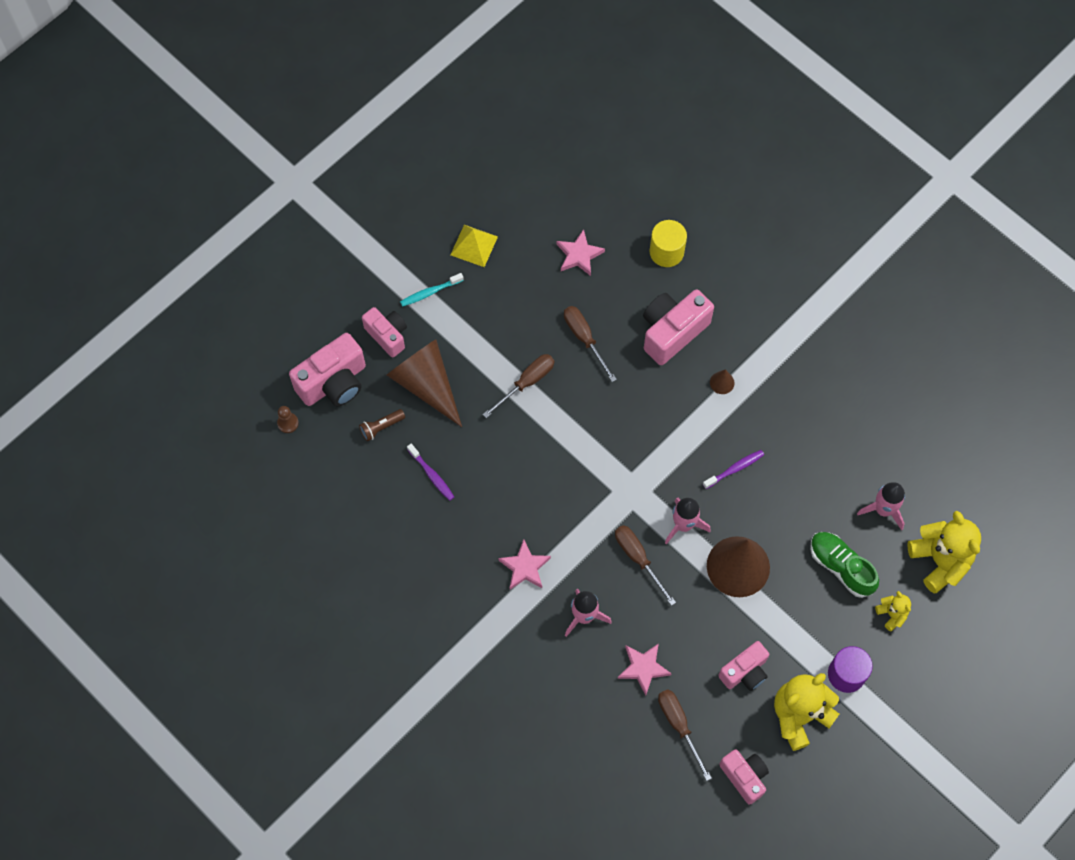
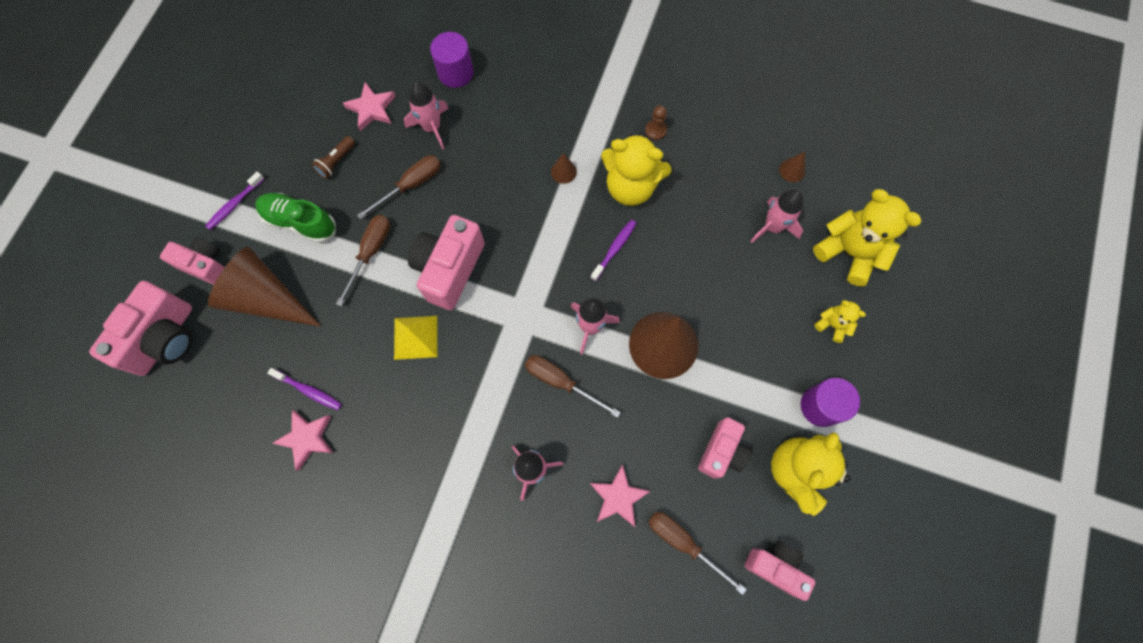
camera: 25 degrees left, 5 degrees up
brown pawn [277,406,299,433] -> brown pawn moved to [645,106,667,140]
brown flashlight [359,409,405,441] -> brown flashlight moved to [311,136,355,179]
turquoise toothbrush [400,273,464,307] -> purple toothbrush [206,172,264,230]
yellow pyramid [451,225,498,267] -> yellow pyramid moved to [394,316,437,360]
pink star [498,540,551,589] -> pink star moved to [272,410,333,471]
brown screwdriver [564,306,617,382] -> brown screwdriver turned 105 degrees clockwise [357,155,441,219]
pink camera [643,289,714,365] -> pink camera moved to [408,215,485,310]
yellow cylinder [650,220,687,267] -> purple cylinder [430,32,474,88]
green shoe [810,532,879,598] -> green shoe moved to [255,193,336,243]
none -> pink rocket [404,82,449,150]
none -> yellow teddy bear [601,132,672,206]
none -> brown cone [779,151,805,182]

